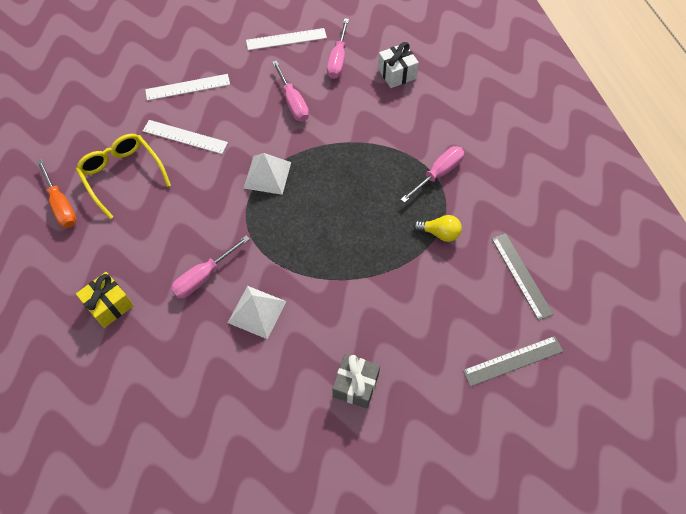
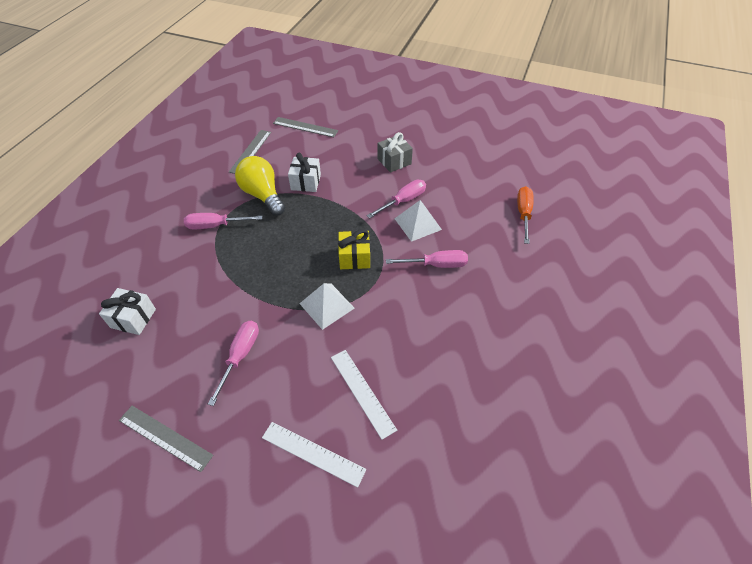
camera: 140 degrees left, 10 degrees down
orange screwdriver [37,160,77,228] -> orange screwdriver moved to [517,186,534,244]
yellow glasses [76,134,171,219] -> none
yellow gift [76,272,134,328] -> yellow gift moved to [338,229,370,269]
white ruler [246,28,327,50] -> grey ruler [119,406,213,472]
pink screwdriver [327,18,349,79] -> pink screwdriver moved to [366,180,426,218]
yellow light bulb [413,215,462,242] -> yellow light bulb [235,156,285,216], size x1.78
none -> white gift [288,153,321,192]

